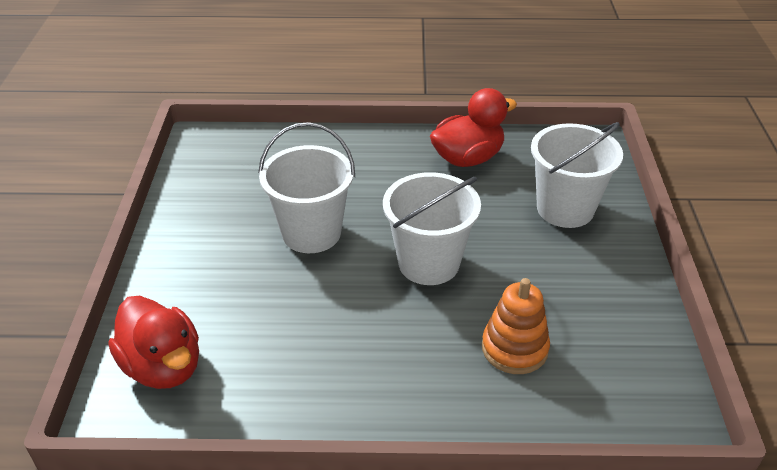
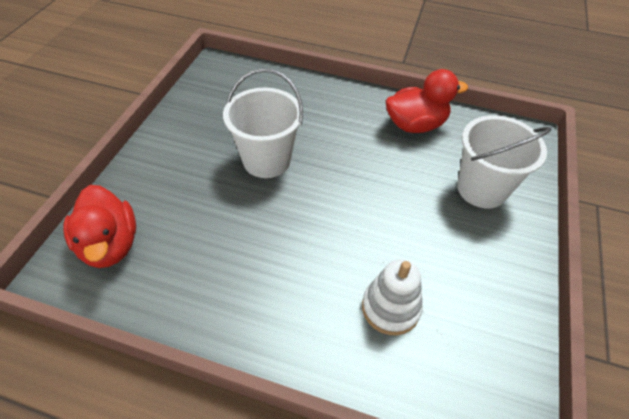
camera: 15 degrees right, 10 degrees up
white bucket [383,172,481,285] -> none
orange stacking toy [482,278,550,374] -> white stacking toy [362,259,423,335]

